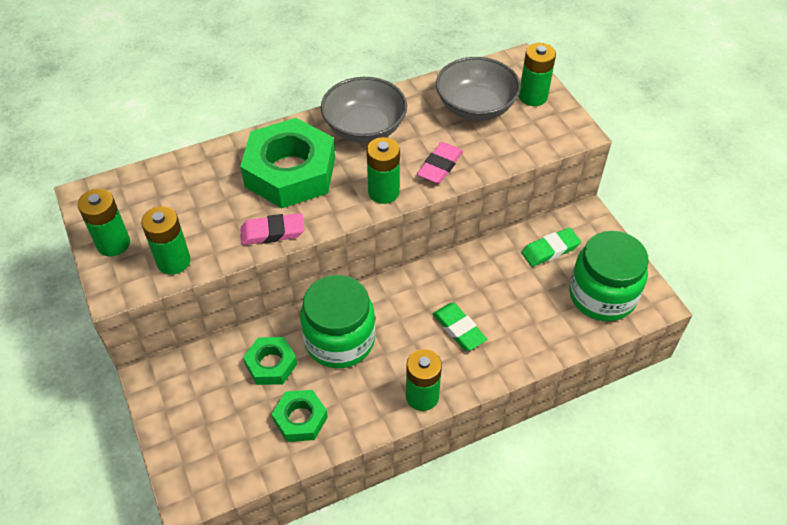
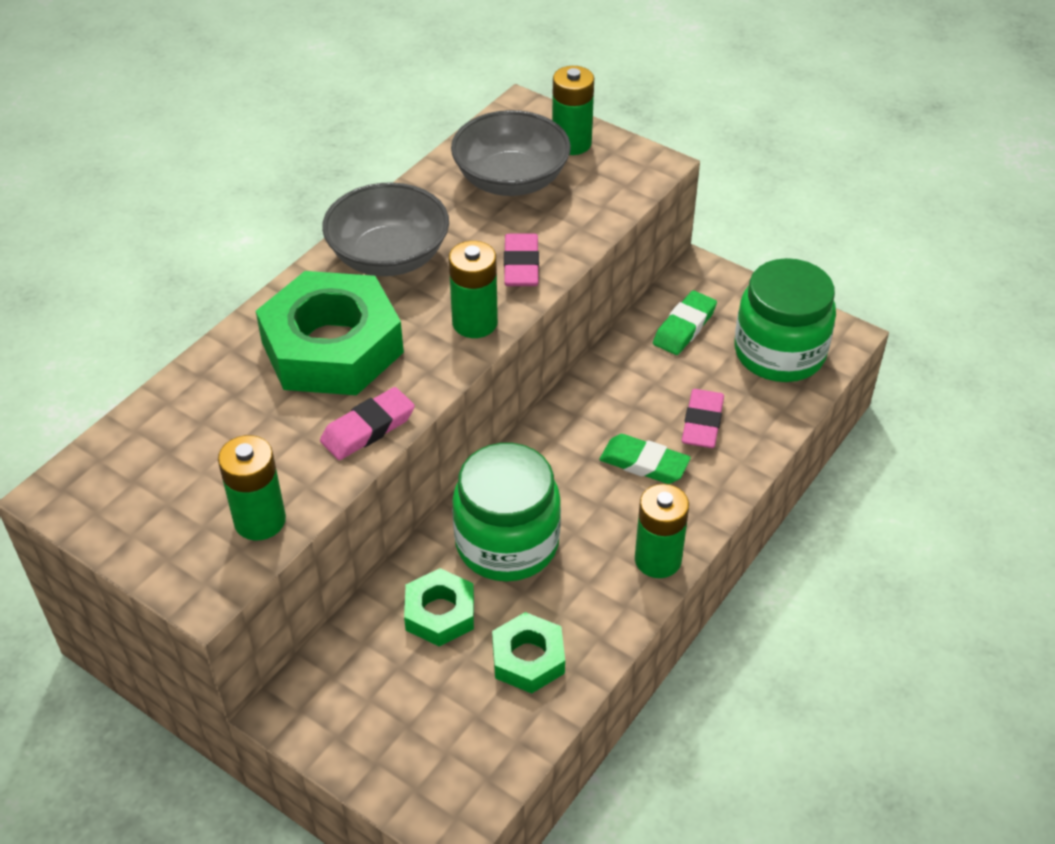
camera: 30 degrees left, 5 degrees down
green battery [78,189,130,257] -> none
none -> pink eraser [682,389,724,448]

